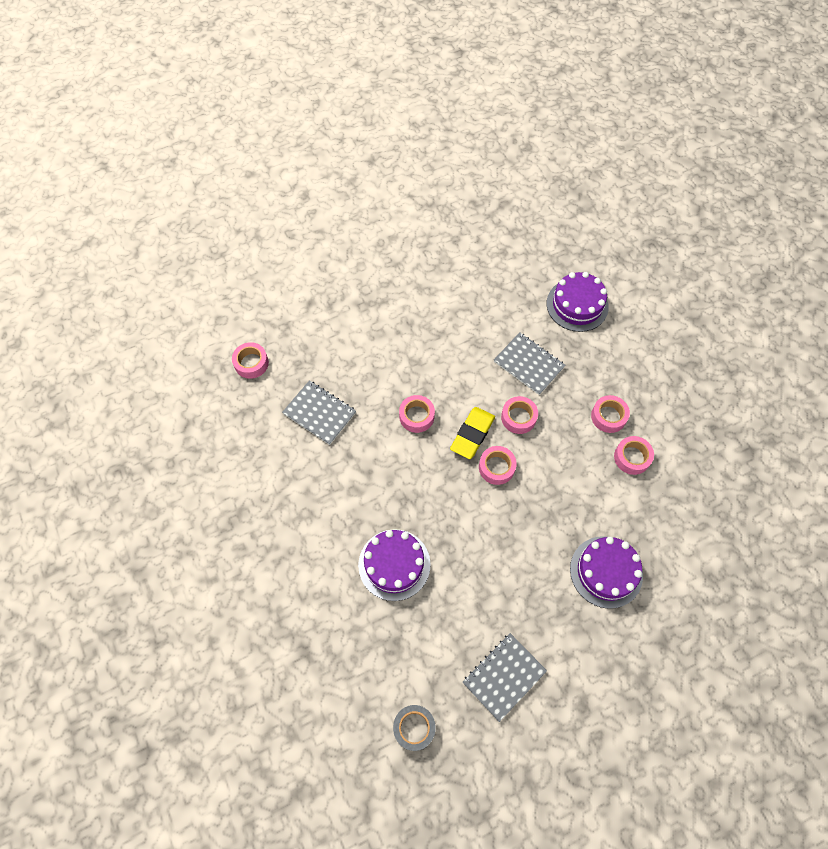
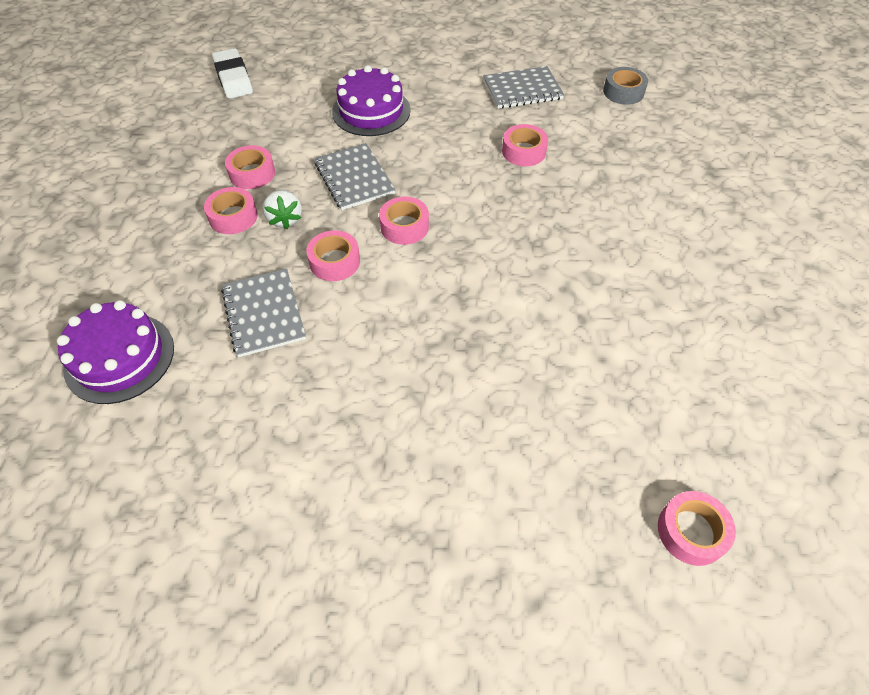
camera: 150 degrees left, 10 degrees down
grey notebook [282,380,356,445] -> grey notebook moved to [314,143,395,210]
purple cake [358,529,431,601] -> none
pink tape [399,395,435,433] -> pink tape moved to [502,124,548,166]
yellow eraser [450,407,495,459] -> none
none -> white eraser [212,48,253,99]
none -> white strawberry [263,190,302,229]

